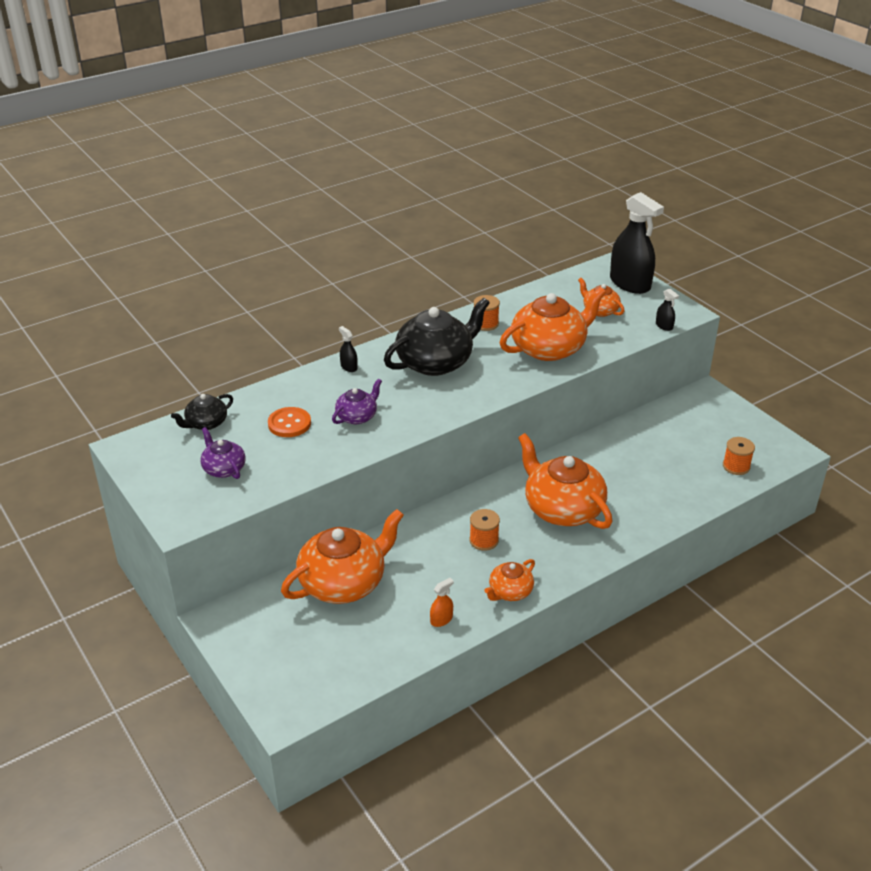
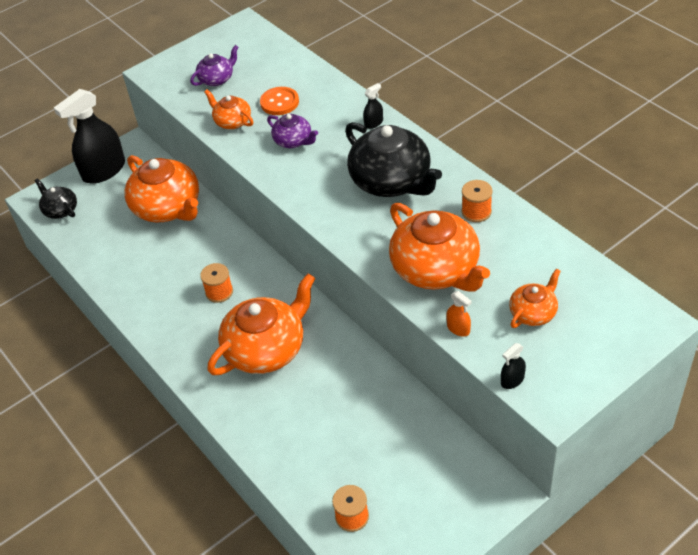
camera: 90 degrees right, 10 degrees up
black teapot [171,394,233,430] -> black teapot moved to [35,178,77,219]
orange spray bottle [430,578,453,627] -> orange spray bottle moved to [446,291,472,337]
orange teapot [484,559,535,601] -> orange teapot moved to [204,89,253,129]
black spray bottle [610,192,664,294] -> black spray bottle moved to [54,89,125,184]

